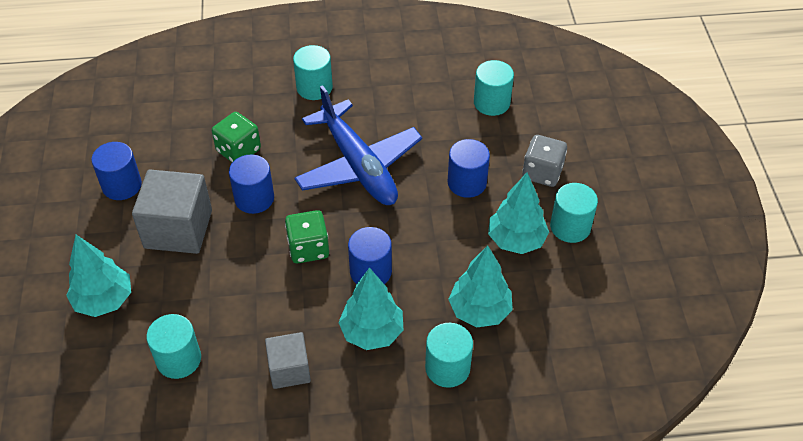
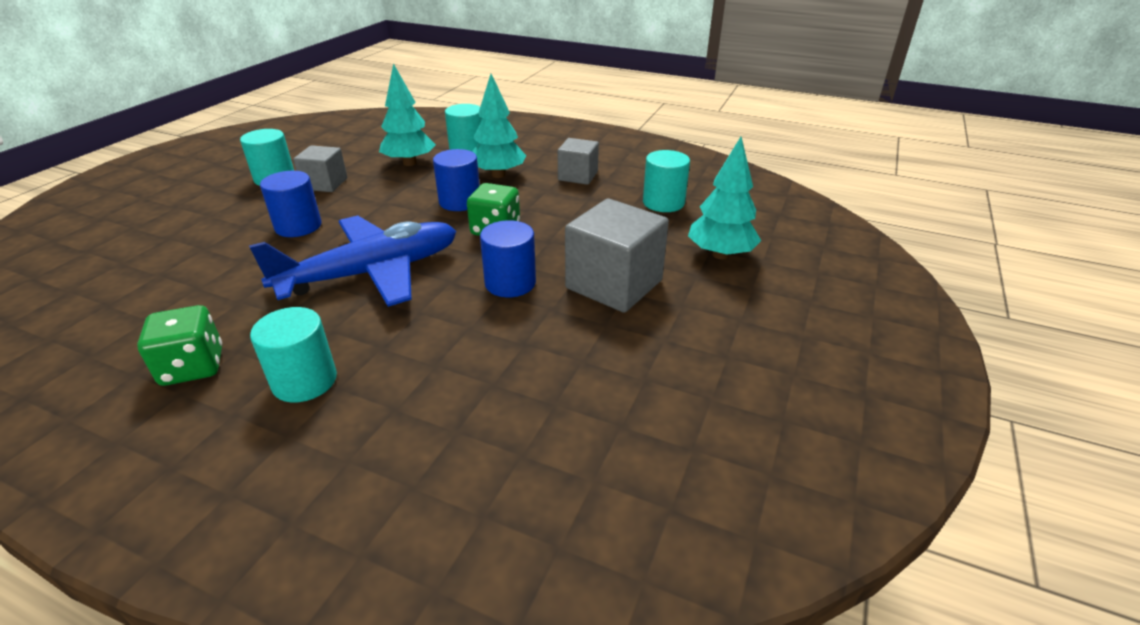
camera: 150 degrees left, 15 degrees down
blue cylinder [91,142,142,200] -> none
green dice [212,112,261,162] -> green dice moved to [137,305,222,386]
blue plane [294,85,422,205] -> blue plane turned 60 degrees clockwise [249,215,457,307]
turquoise cylinder [474,60,514,116] -> none
turquoise tree [488,173,549,254] -> grey cube [293,145,347,192]
grey dice [522,135,567,187] -> none

